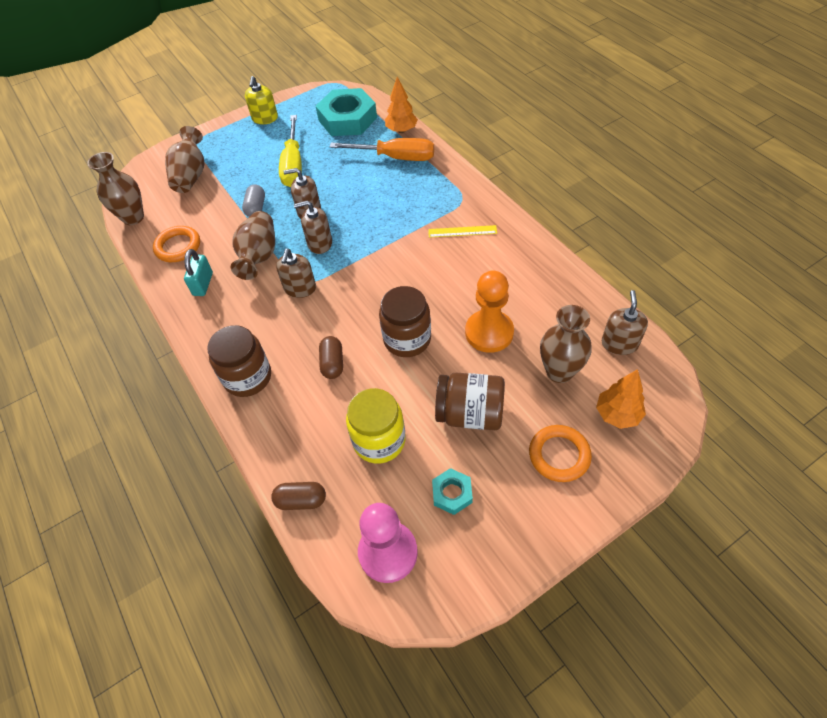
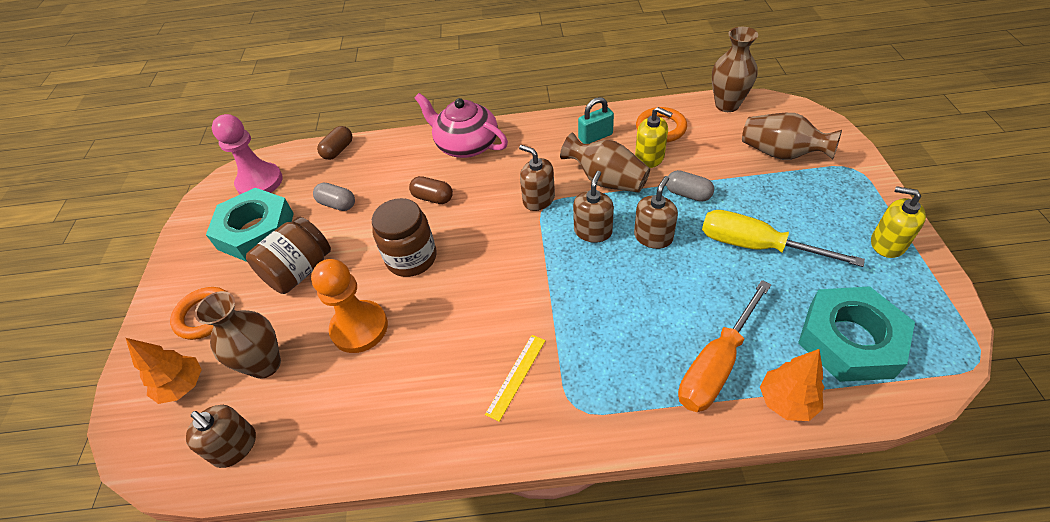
camera: 120 degrees right, 5 degrees down
turquoise padlock [184,249,213,296] -> turquoise padlock turned 60 degrees counterclockwise [578,97,614,144]
brown jar [207,325,271,397] -> pink teapot [415,93,508,158]
yellow jar [346,388,406,464] -> grey capsule [313,183,355,211]
turquoise nut [432,468,473,515] -> turquoise nut [206,188,294,262], size x2.09
none -> yellow soap dispenser [635,107,673,168]

